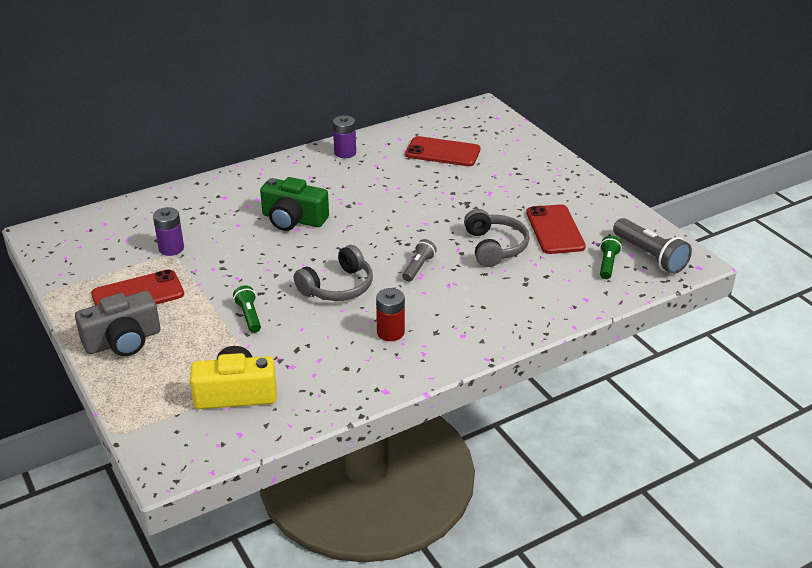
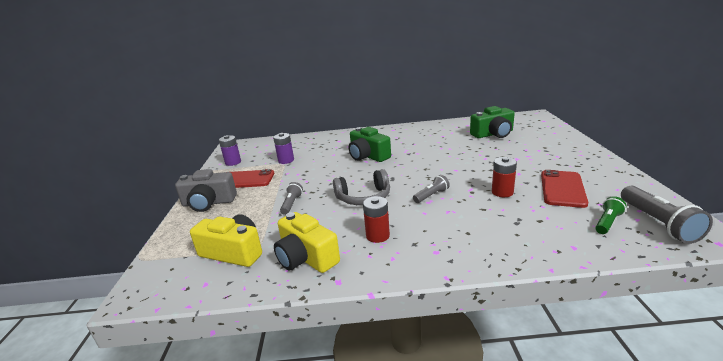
camera: 30 degrees right, 10 degrees down
green flashlight [233,286,261,333] -> grey flashlight [280,182,303,215]
purple battery [333,115,356,158] -> purple battery moved to [219,135,241,166]
red phone [405,136,480,166] -> green camera [470,106,515,138]
grey headphones [464,209,530,267] -> red battery [492,157,517,197]
none -> yellow camera [274,212,340,273]

